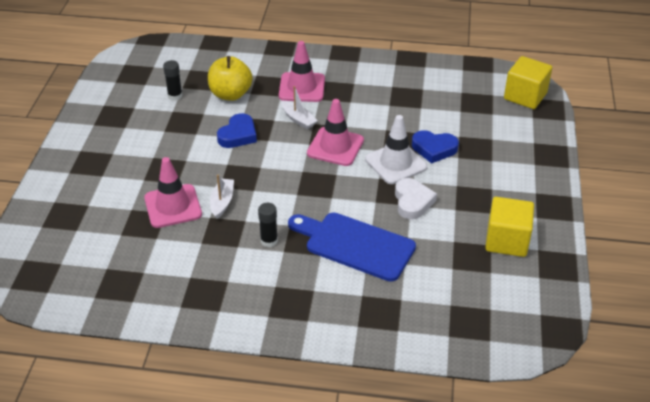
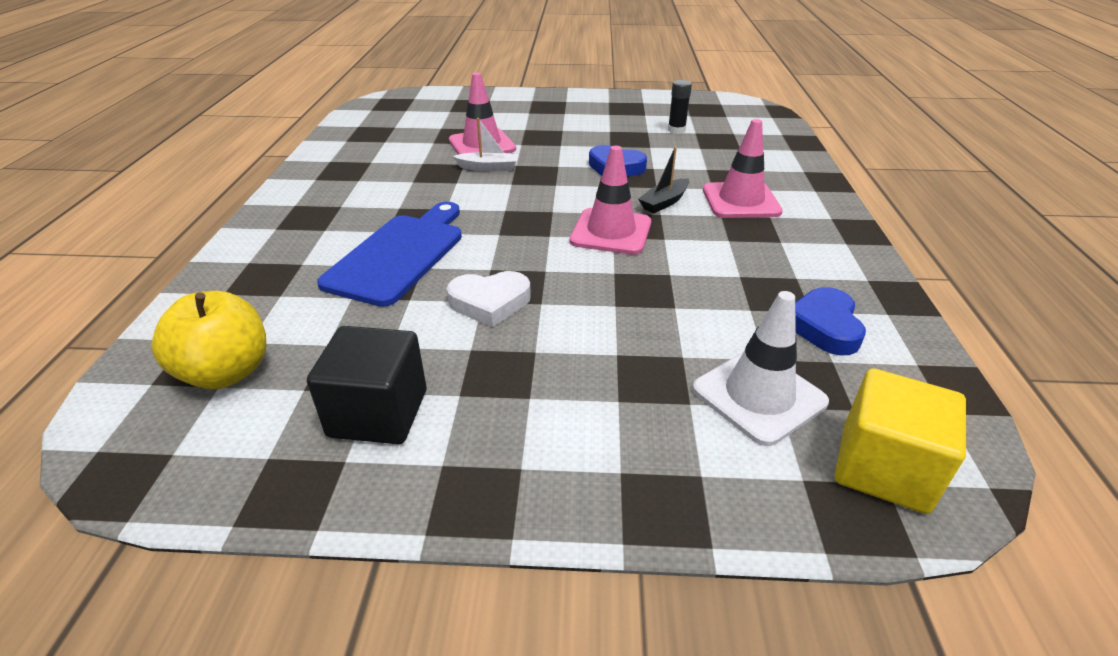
camera: 85 degrees right, 5 degrees down
yellow apple [208,56,253,101] -> yellow apple moved to [151,291,266,389]
black glue stick [258,203,278,247] -> none
white boat [281,86,318,129] -> black boat [638,147,689,213]
white traffic cone [365,115,427,184] -> white traffic cone moved to [692,291,829,446]
blue heart [412,130,459,164] -> blue heart moved to [795,287,866,356]
yellow cube [485,197,534,257] -> black cube [307,326,426,444]

